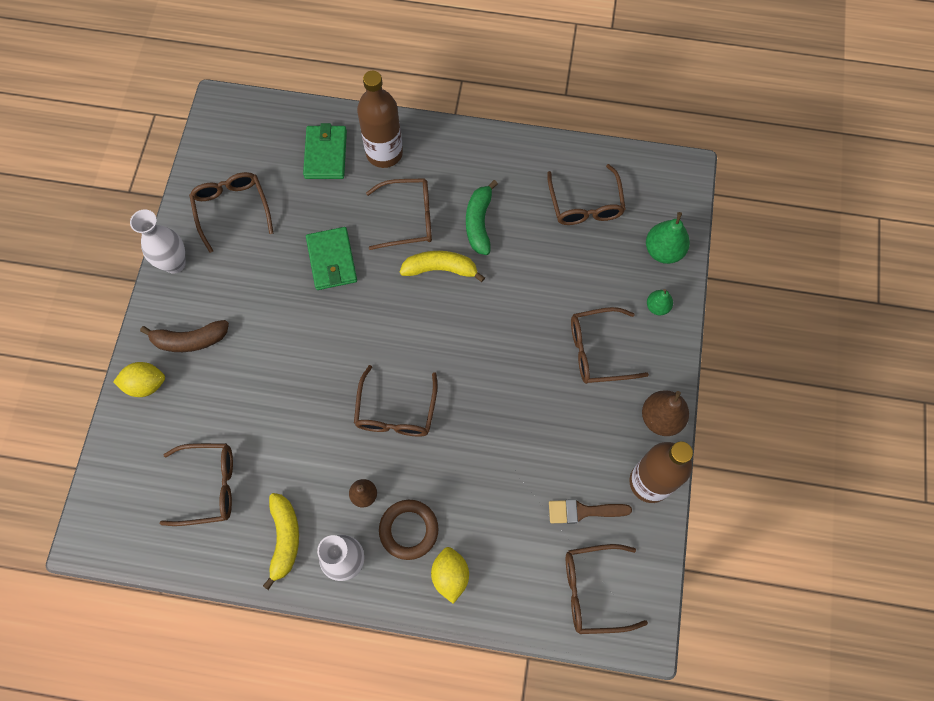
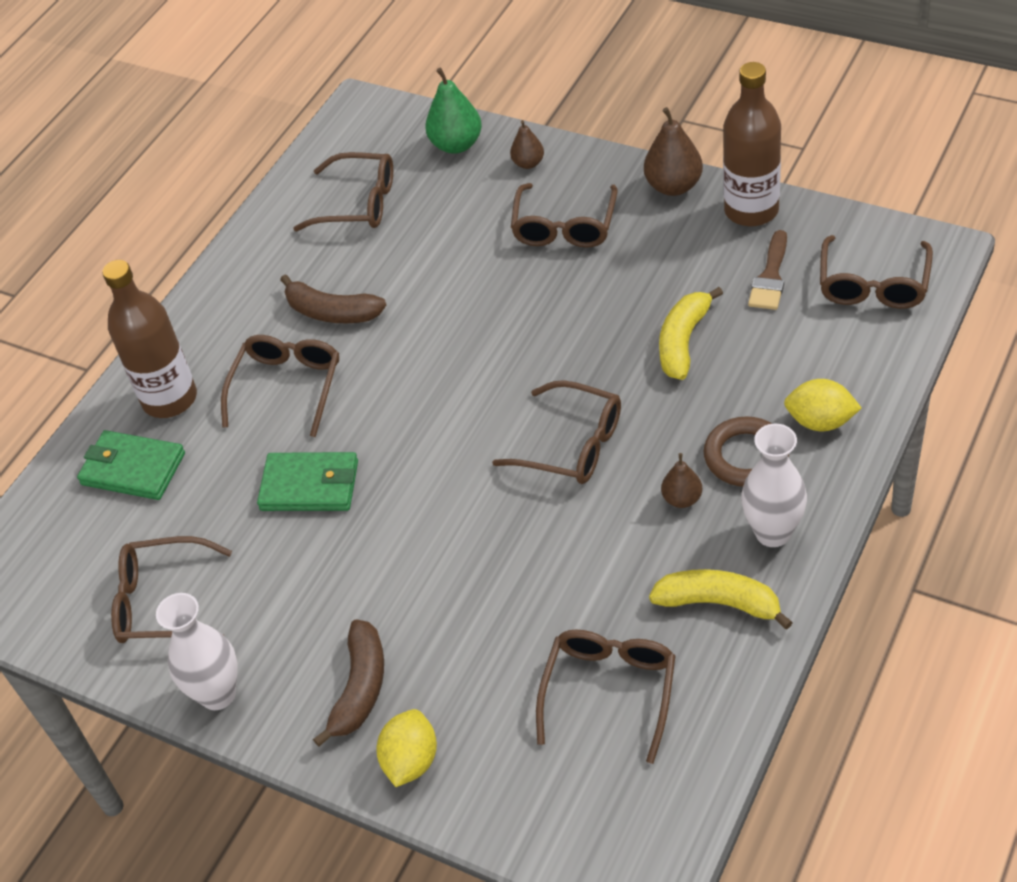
camera: 65 degrees left, 20 degrees down
yellow banana [400,251,485,282] -> yellow banana moved to [659,287,723,380]
green banana [466,180,498,255] -> brown banana [280,274,386,323]
green pear [647,289,673,315] -> brown pear [510,120,544,169]

